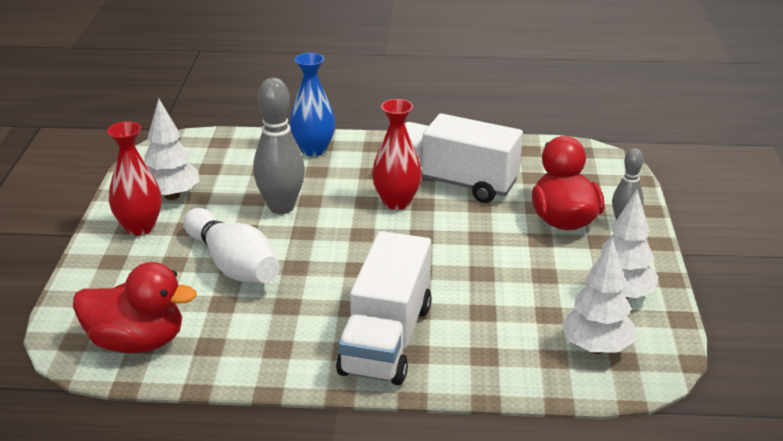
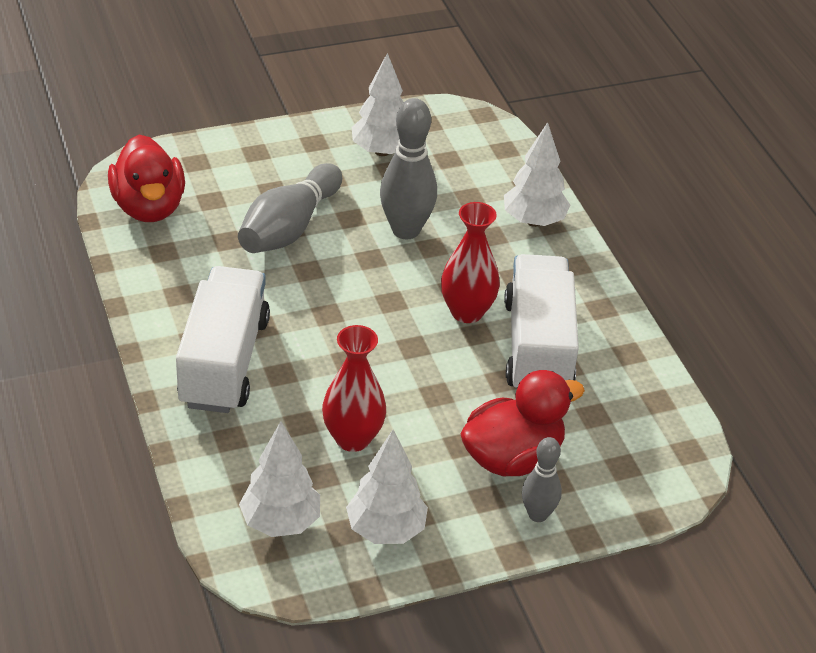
camera: 65 degrees right, 10 degrees up
red vase [107,121,162,236] -> red vase moved to [322,325,386,452]
white bowling pin [183,208,280,283] -> grey bowling pin [238,163,342,253]
blue vase [290,53,335,156] -> white tree [504,122,570,227]
white truck [336,231,431,385] -> white truck turned 105 degrees clockwise [176,266,270,413]

